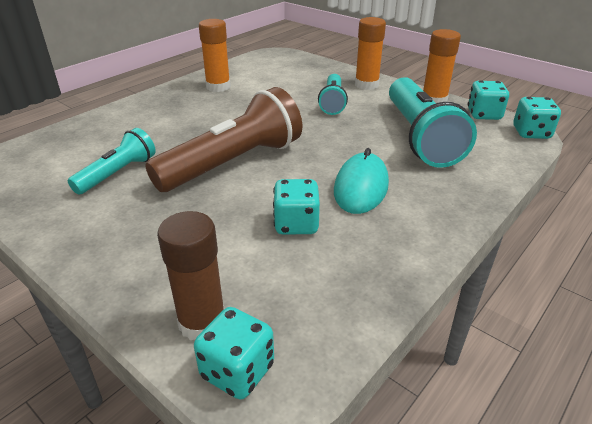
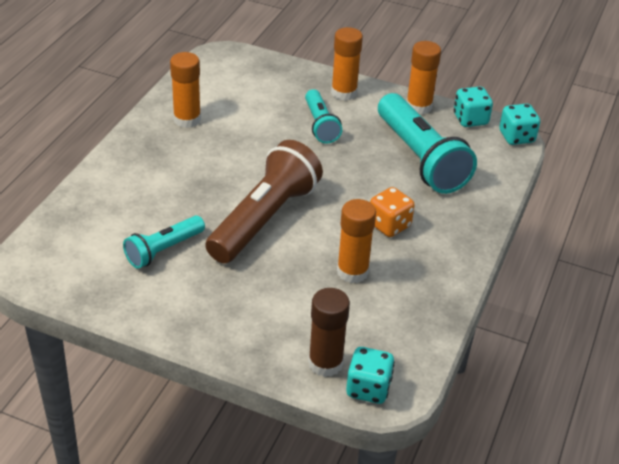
camera: 20 degrees left, 5 degrees up
turquoise flashlight [68,128,156,194] -> turquoise flashlight turned 150 degrees counterclockwise [123,216,205,269]
turquoise dice [273,179,320,235] -> orange glue stick [337,199,376,283]
turquoise mouse [334,148,389,214] -> orange dice [370,187,415,237]

